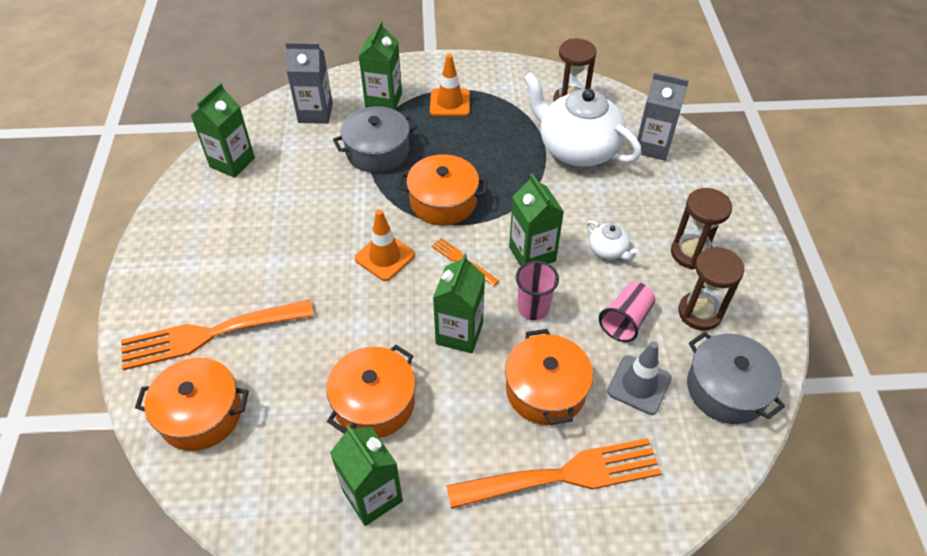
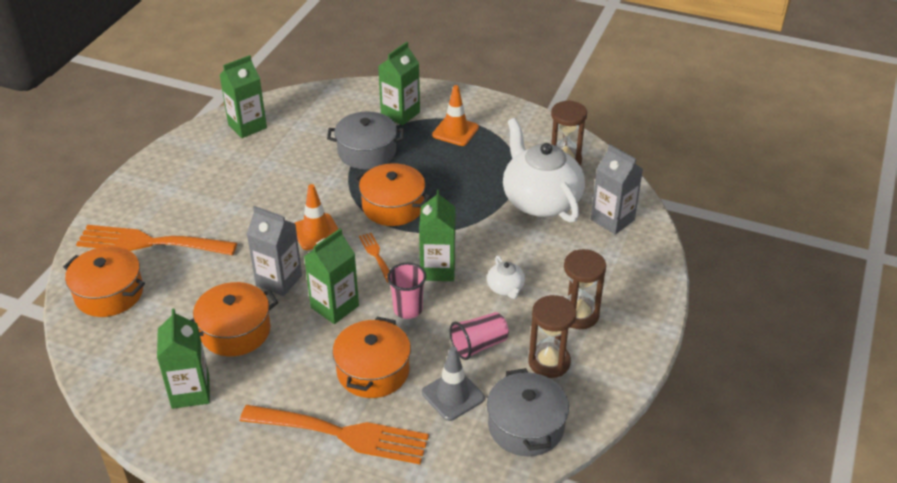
camera: 25 degrees right, 10 degrees down
grey carton [285,42,333,124] -> grey carton moved to [247,206,302,296]

